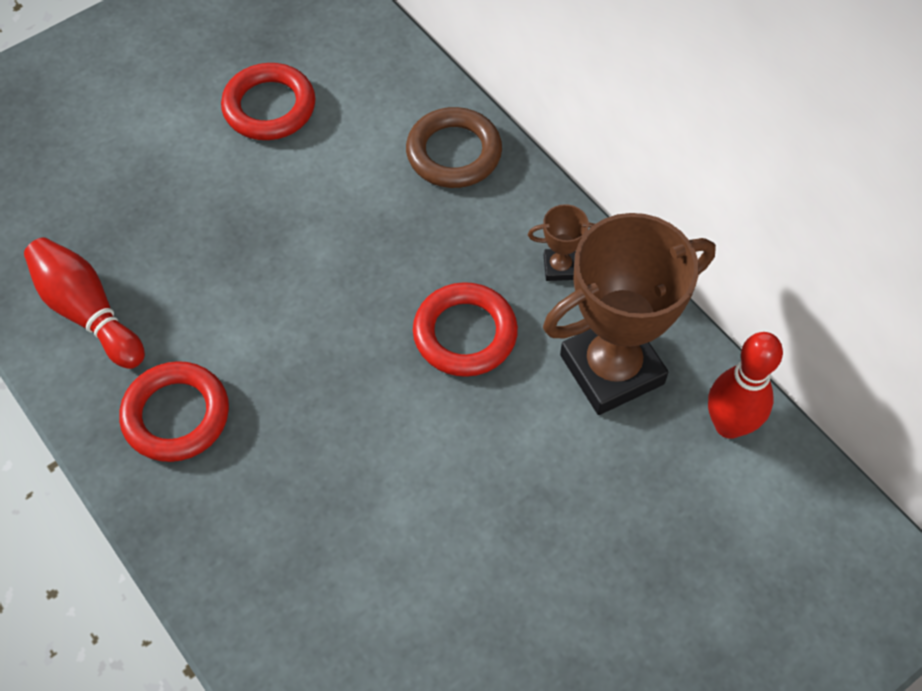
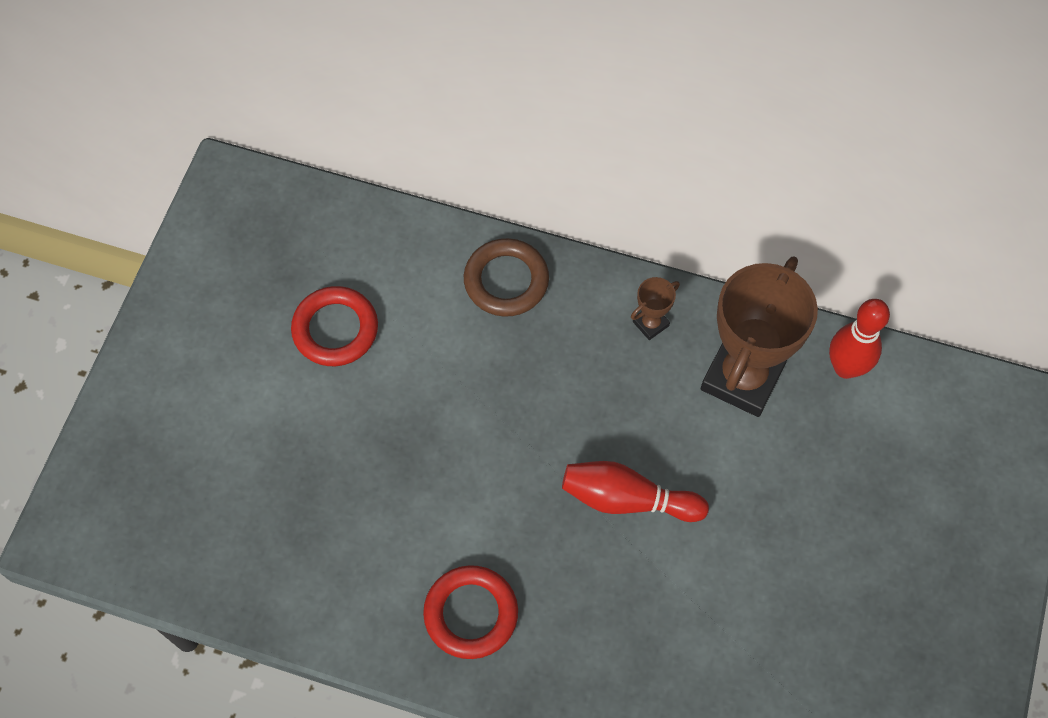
camera: 35 degrees left, 5 degrees up
red bowling pin [24,237,145,369] -> red bowling pin moved to [562,461,709,522]
red ring [413,282,518,377] -> none

